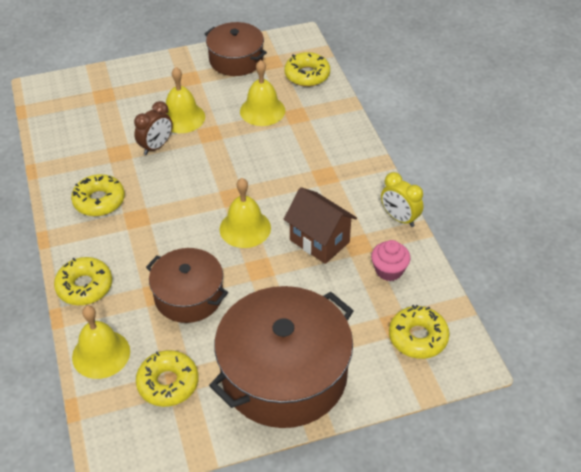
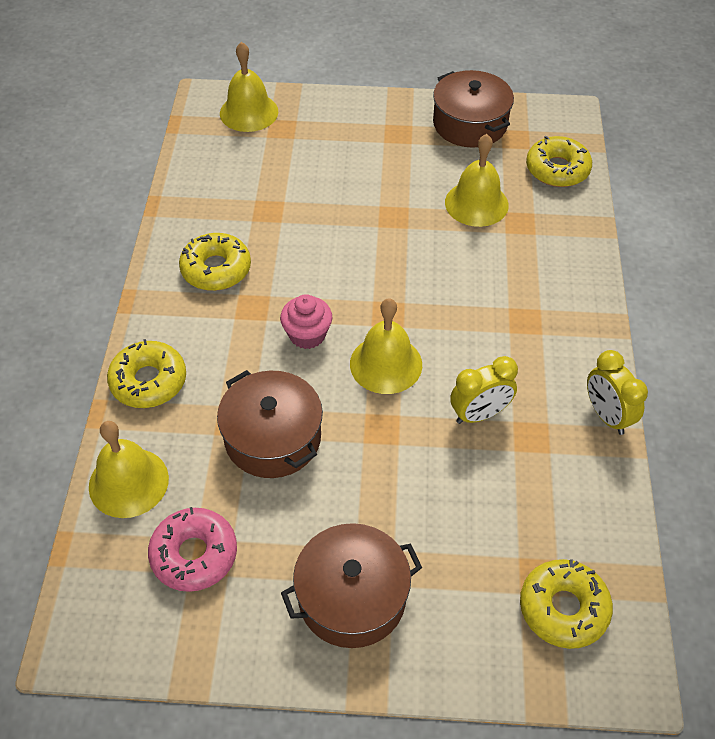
camera: 20 degrees right, 5 degrees up
brown clock [134,101,173,155] -> none
yellow donut [136,350,199,407] -> pink donut [148,507,237,592]
yellow bell [166,67,205,133] -> yellow bell moved to [220,42,278,132]
brown pot [209,286,354,428] -> brown pot [281,523,422,648], size x0.59
brown house [284,187,357,264] -> yellow clock [450,356,518,424]
pink cupcake [371,240,411,281] -> pink cupcake moved to [280,294,332,349]

